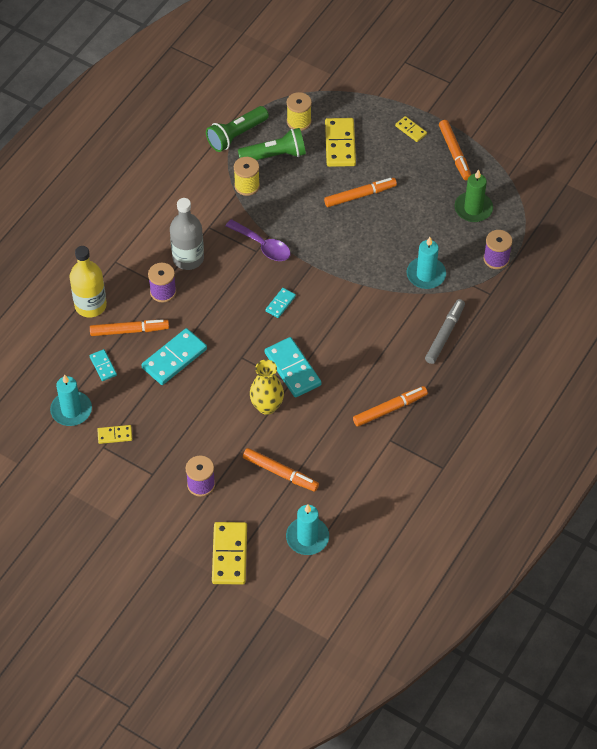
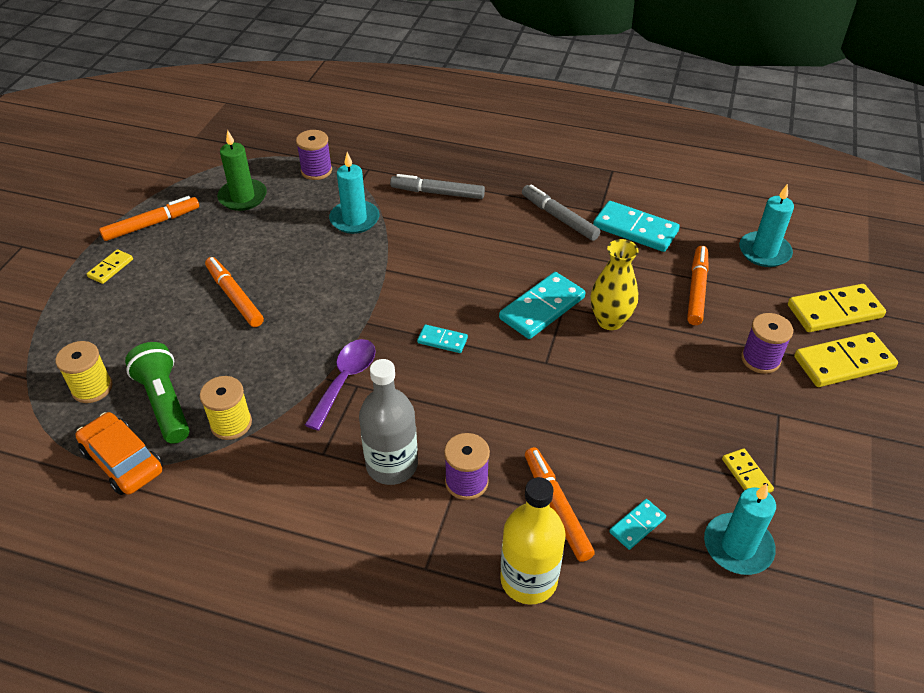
camera: 105 degrees left, 10 degrees down
turquoise domino [141,328,207,385] -> turquoise domino moved to [593,201,680,252]
green flashlight [206,106,269,152] -> orange car [75,412,163,495]
yellow domino [325,118,356,167] -> yellow domino moved to [794,332,898,387]
orange marker [353,386,428,427] -> grey marker [522,185,600,241]

